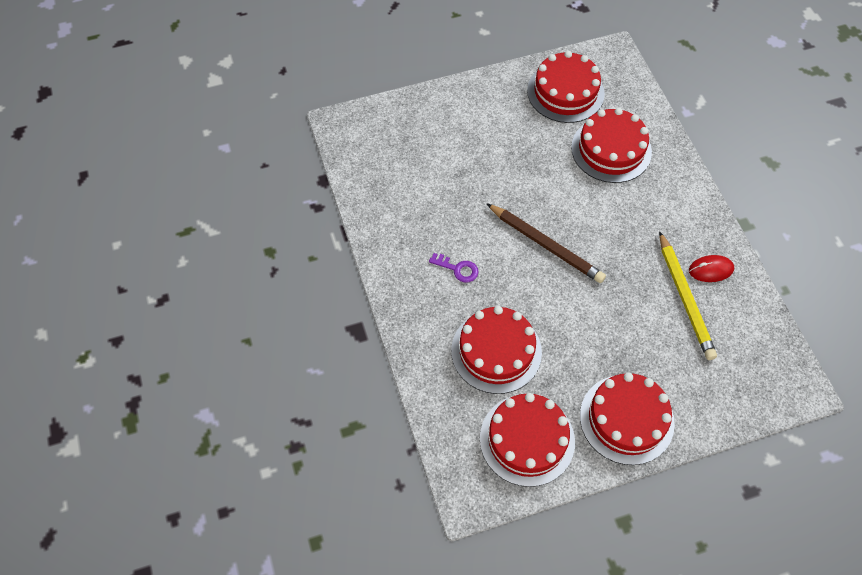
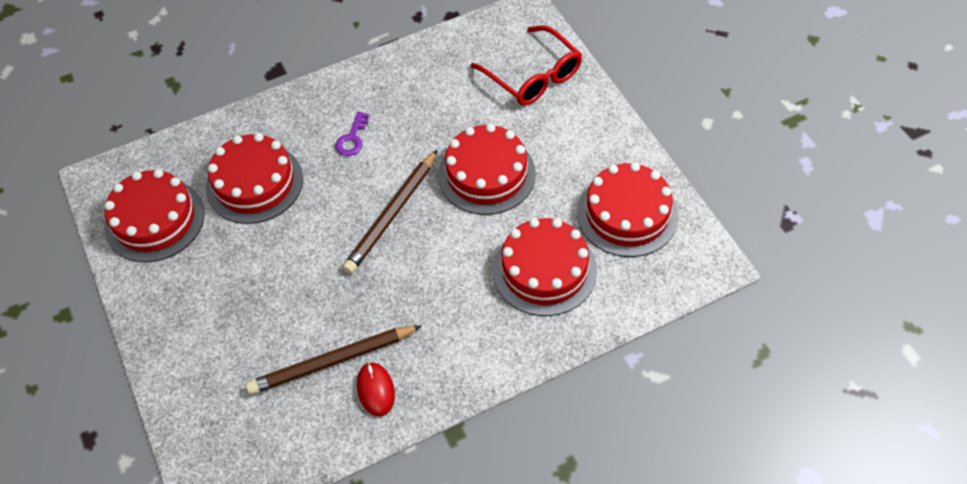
camera: 85 degrees right, 5 degrees down
red cake [580,373,675,465] -> red cake moved to [438,123,536,215]
yellow pencil [659,231,717,360] -> brown pencil [246,325,422,395]
none -> red glasses [471,25,582,106]

